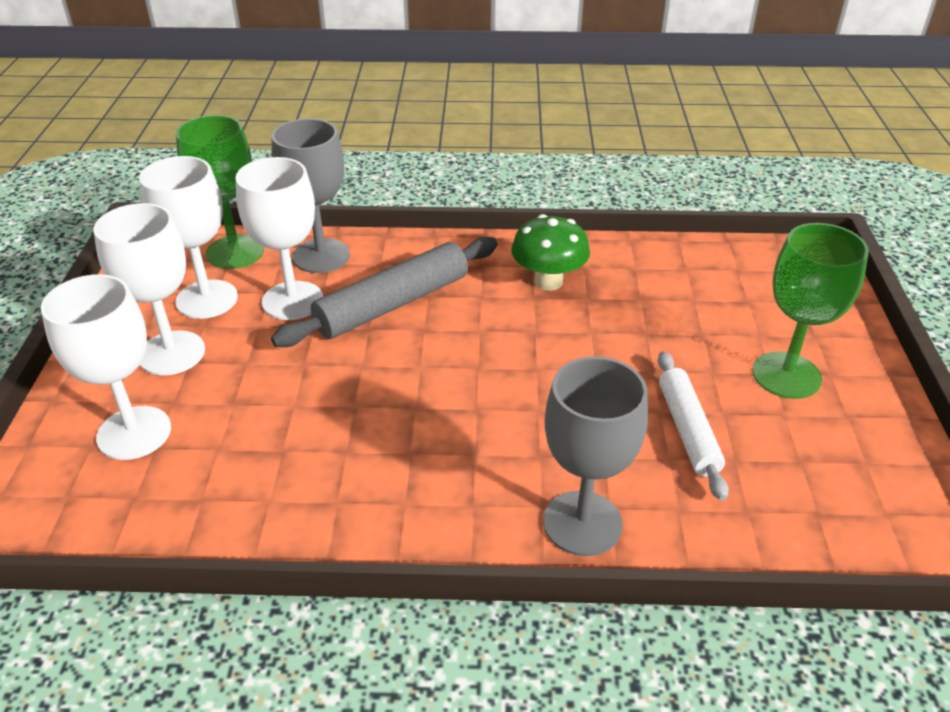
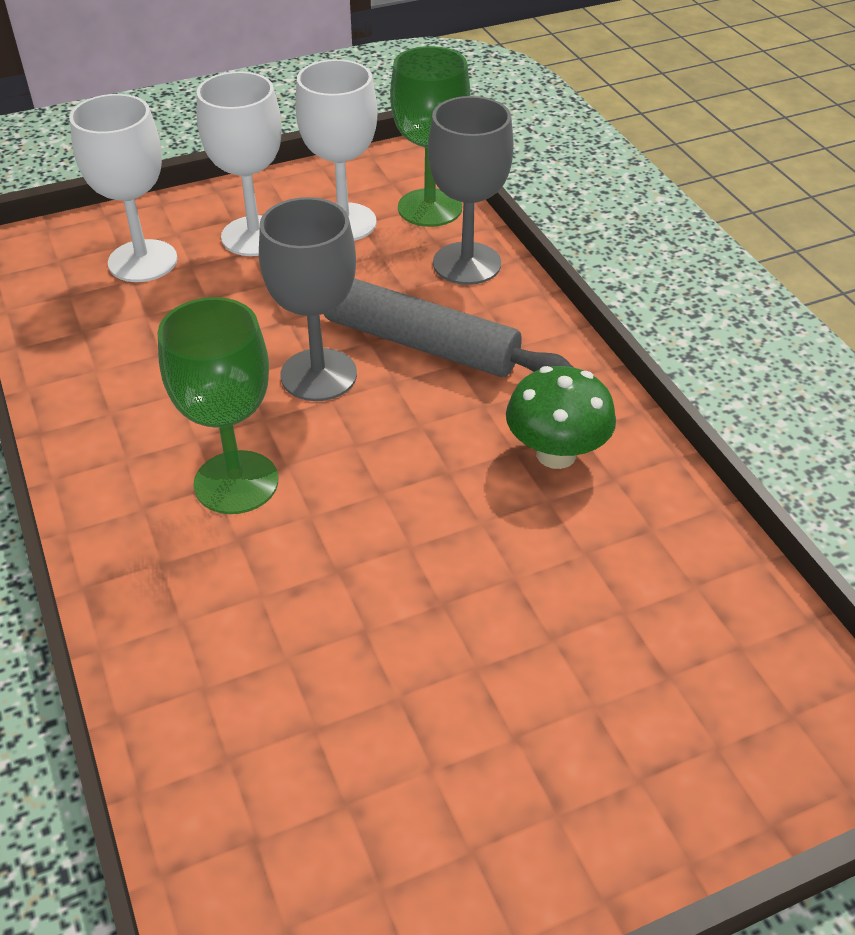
camera: 65 degrees right, 5 degrees up
white goblet [236,157,323,320] -> none
grey goblet [543,356,648,556] -> grey goblet moved to [259,197,357,401]
white rolling pin [658,351,729,501] -> none
green goblet [752,223,869,399] -> green goblet moved to [158,297,278,514]

